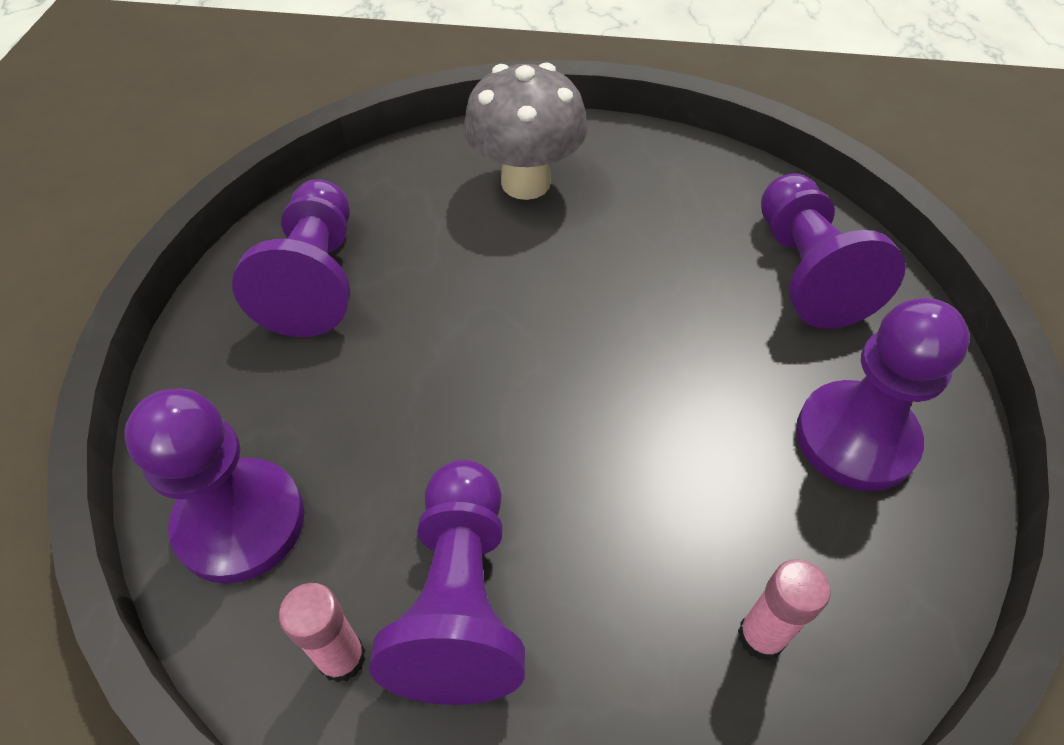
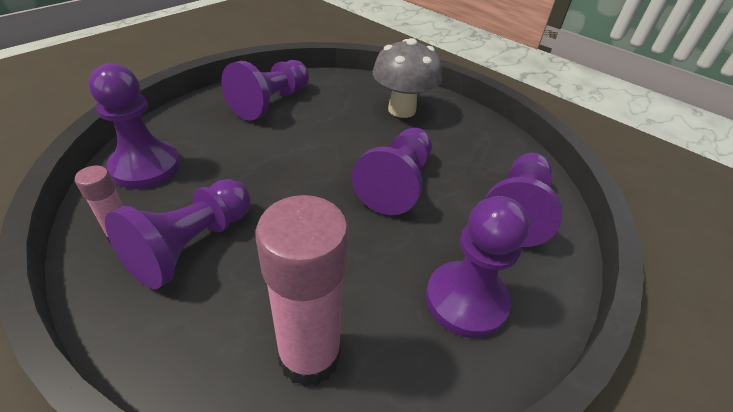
camera: 30 degrees right, 10 degrees down
pink glue stick [738,560,831,660] -> pink glue stick [256,195,349,387], size x1.96
none -> purple pawn [352,128,432,215]

